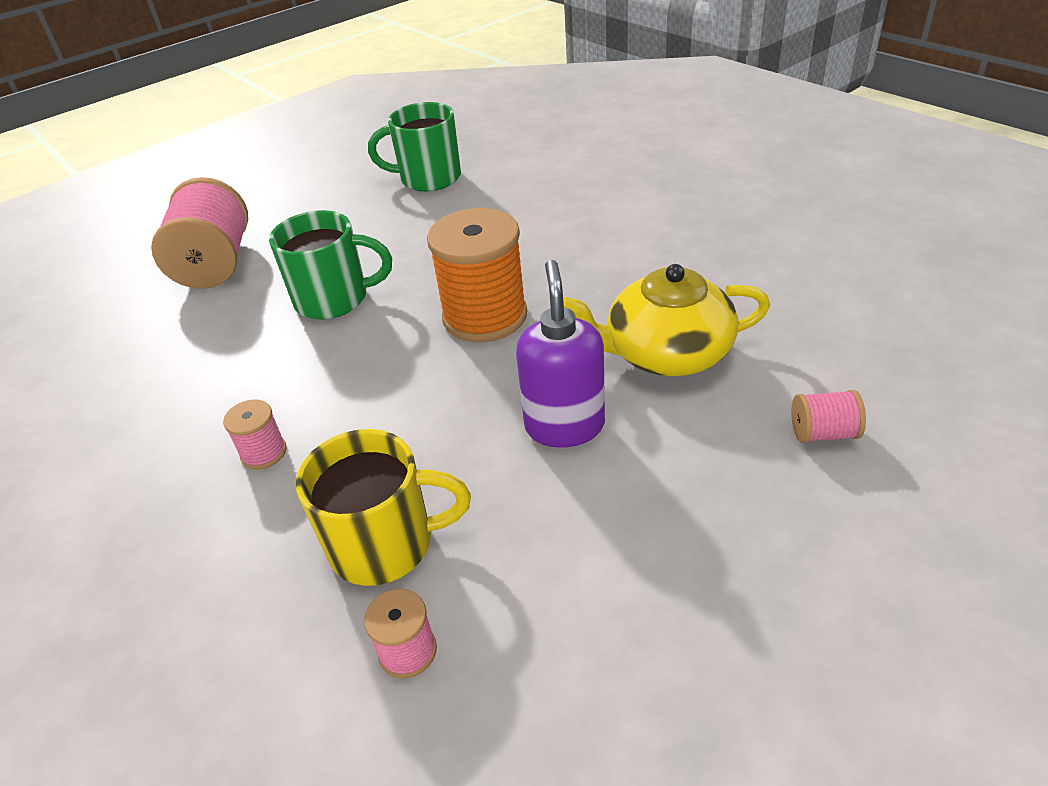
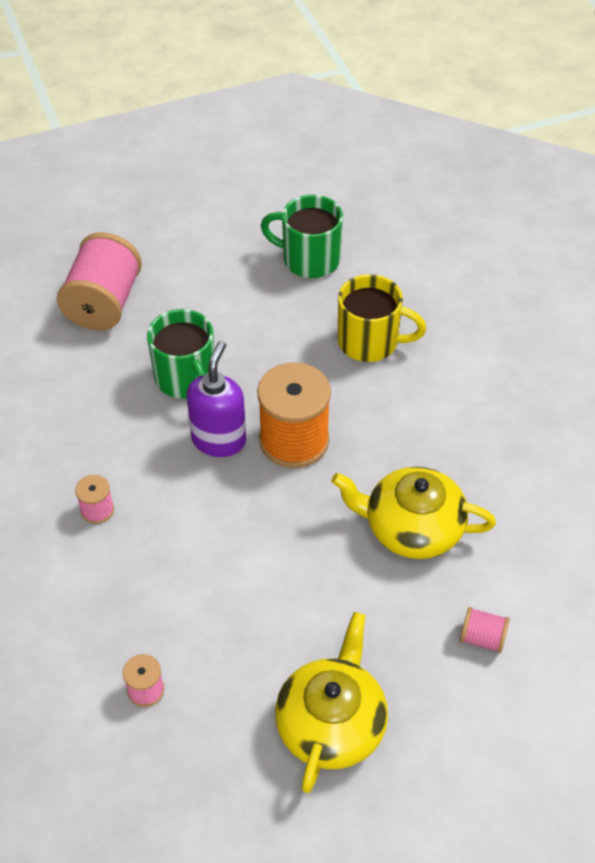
camera: 15 degrees right, 10 degrees up
green mug [269,210,392,320] -> green mug turned 45 degrees clockwise [147,309,214,398]
yellow mug [296,429,471,586] -> yellow mug moved to [338,274,426,362]
purple soap dispenser [516,260,605,448] -> purple soap dispenser moved to [187,341,246,457]
none -> yellow teapot [275,612,388,793]

